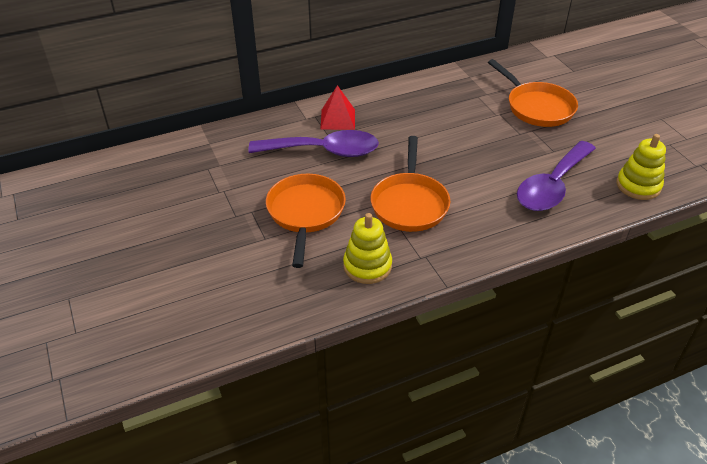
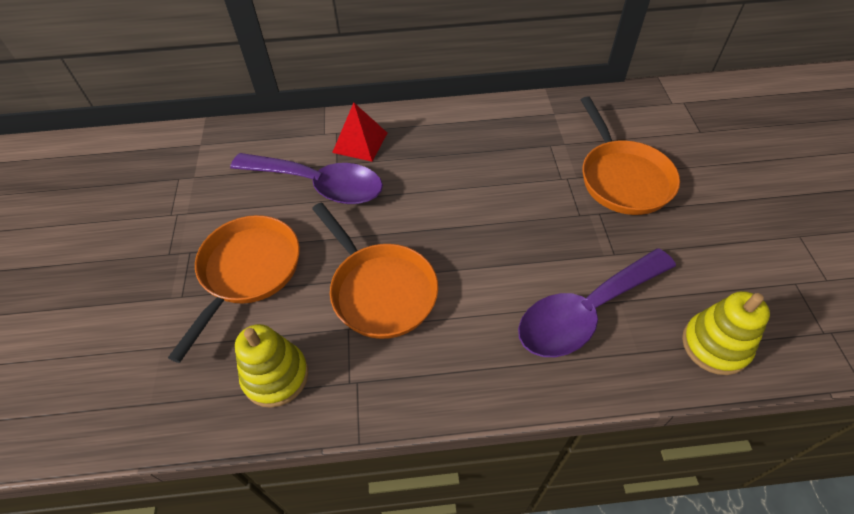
camera: 20 degrees right, 10 degrees up
orange pan [371,136,450,232] -> orange pan turned 60 degrees counterclockwise [312,202,438,339]

